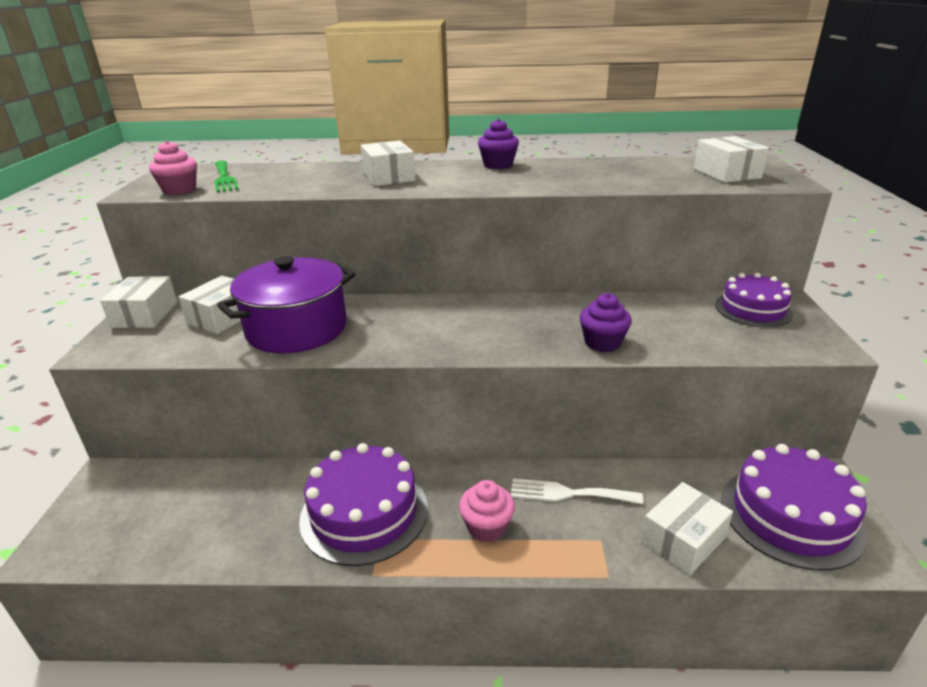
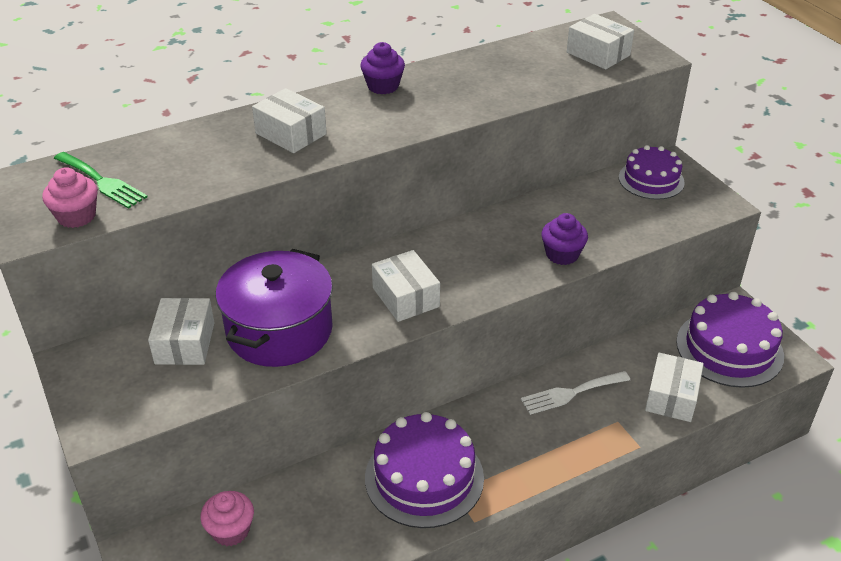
camera: 30 degrees left, 10 degrees up
white box [100,276,177,328] -> white box moved to [372,250,440,322]
pink cupcake [459,480,515,542] -> pink cupcake moved to [200,491,254,546]

